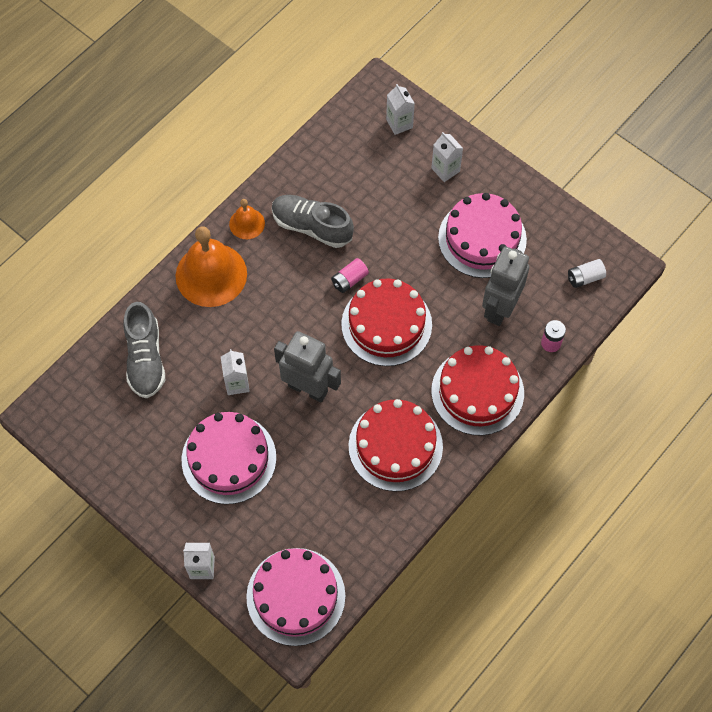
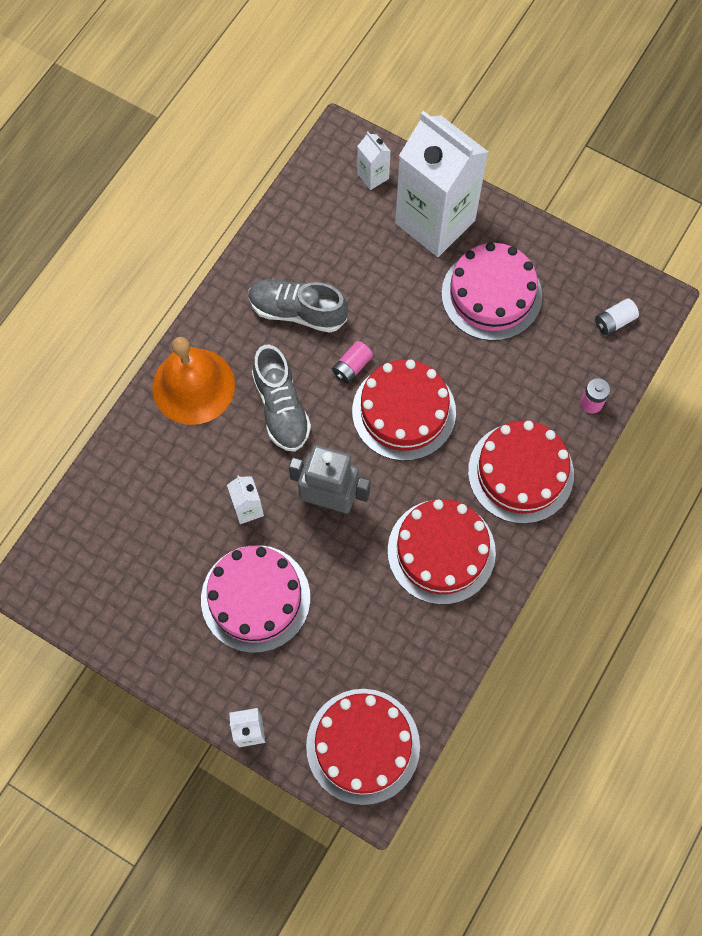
camera: 10 degrees left, 5 degrees up
grey shoe [123,302,165,399] -> grey shoe moved to [252,345,311,452]
orange bell [229,199,265,239] -> none
pink cake [246,548,345,646] -> red cake [306,689,420,805]
white carton [431,132,463,182] -> white carton [395,111,488,257], size x2.45
grey robot [482,246,529,326] -> none

